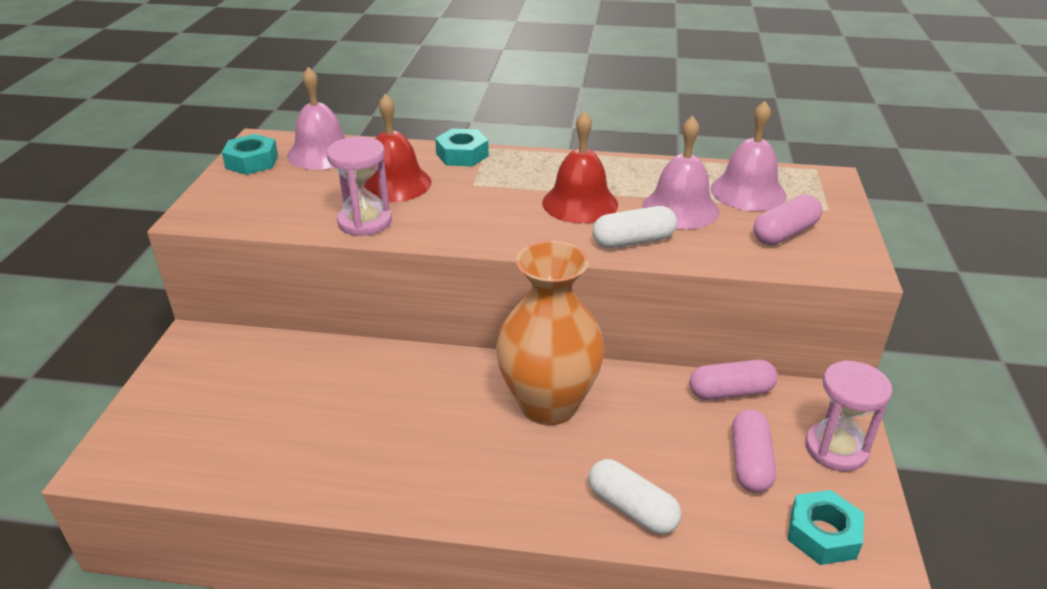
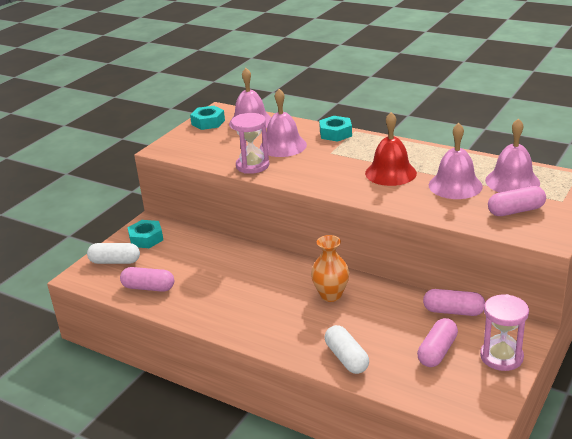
camera: 25 degrees right, 5 degrees down
red bell [364,94,432,202] -> pink bell [260,89,307,157]
orange vase [496,241,605,425] -> orange vase [311,235,349,302], size x0.57
white capsule [592,206,677,248] -> white capsule moved to [87,243,140,264]
turquoise nut [787,490,864,565] -> turquoise nut moved to [127,220,163,248]
none -> pink capsule [120,267,174,292]

